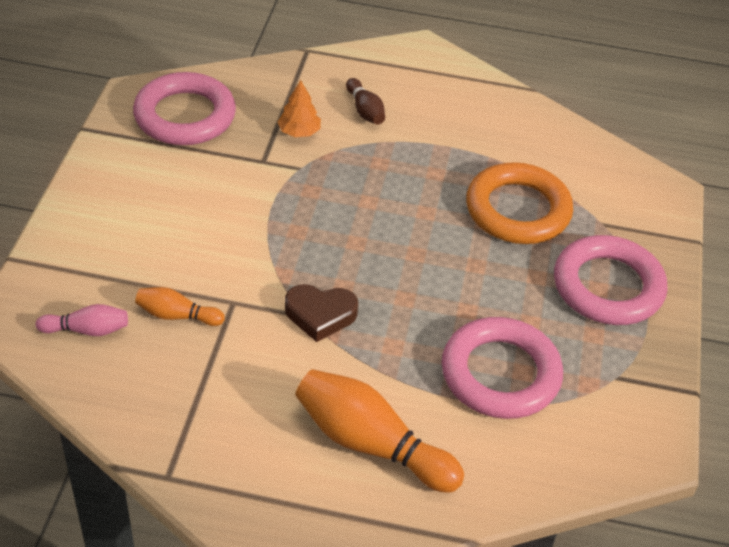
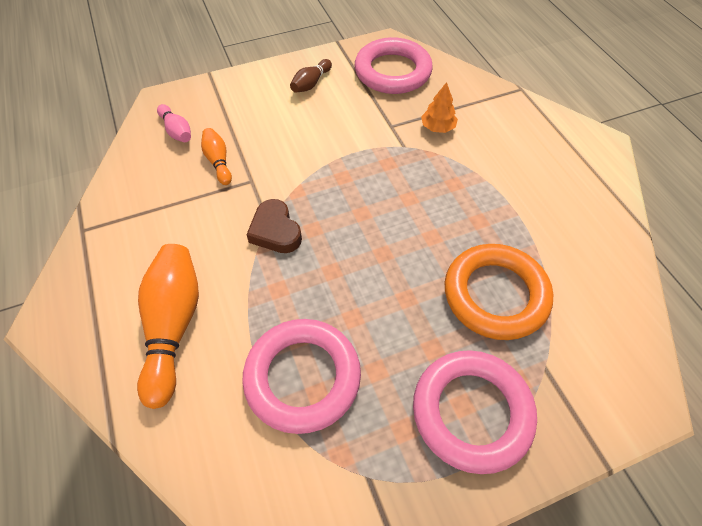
camera: 60 degrees right, 10 degrees up
brown bowling pin [346,78,385,125] -> brown bowling pin moved to [290,59,332,93]

